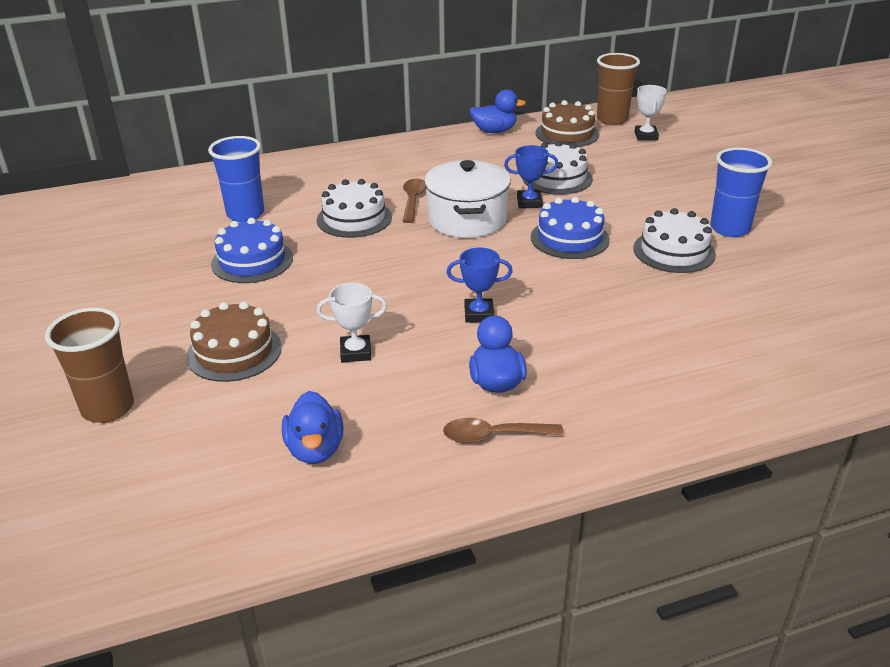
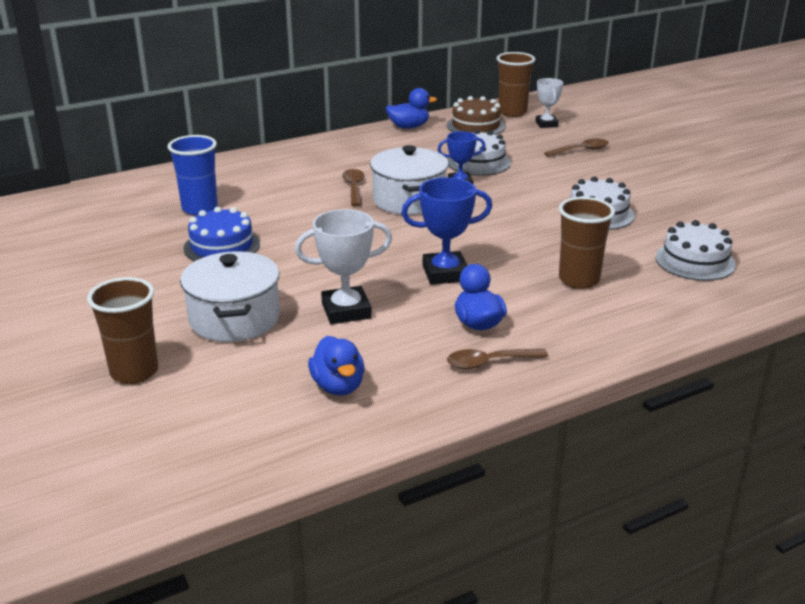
camera: 10 degrees left, 5 degrees down
brown cake [186,302,282,382] -> white pot [180,251,280,342]
white cake [317,179,392,238] -> white cake moved to [655,220,736,281]
white trophy [317,283,387,362] -> white trophy [295,209,392,324], size x1.56
blue trophy [447,247,513,323] -> blue trophy [401,177,492,285], size x1.56
blue cake [531,197,610,259] -> none
blue cup [710,147,772,237] -> none
none -> brown spoon [544,139,609,157]
none -> brown cup [559,197,615,289]

